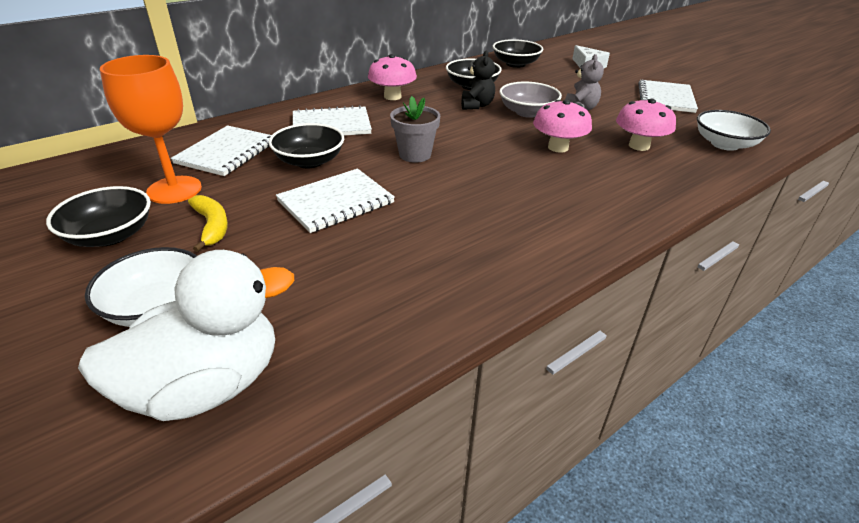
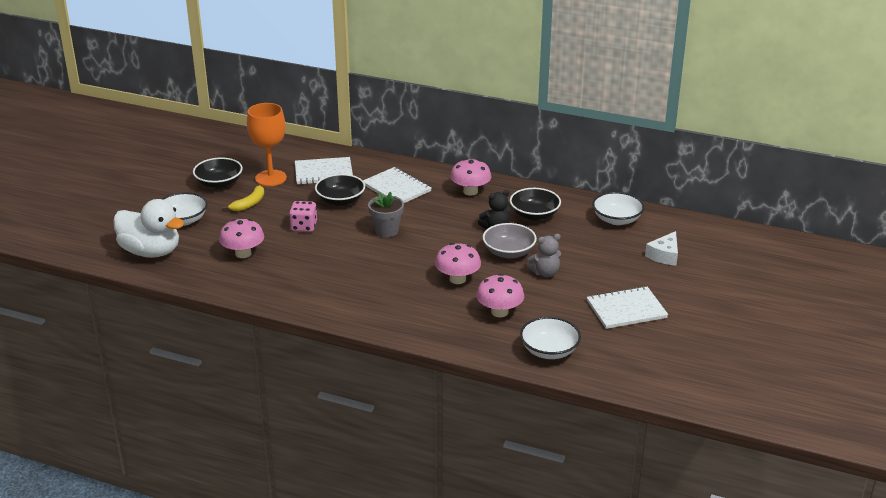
camera: 60 degrees right, 5 degrees down
white notebook [276,169,395,233] -> pink dice [289,201,317,232]
black bowl [493,39,543,68] -> white bowl [592,192,644,225]
none -> pink mushroom [219,219,264,258]

